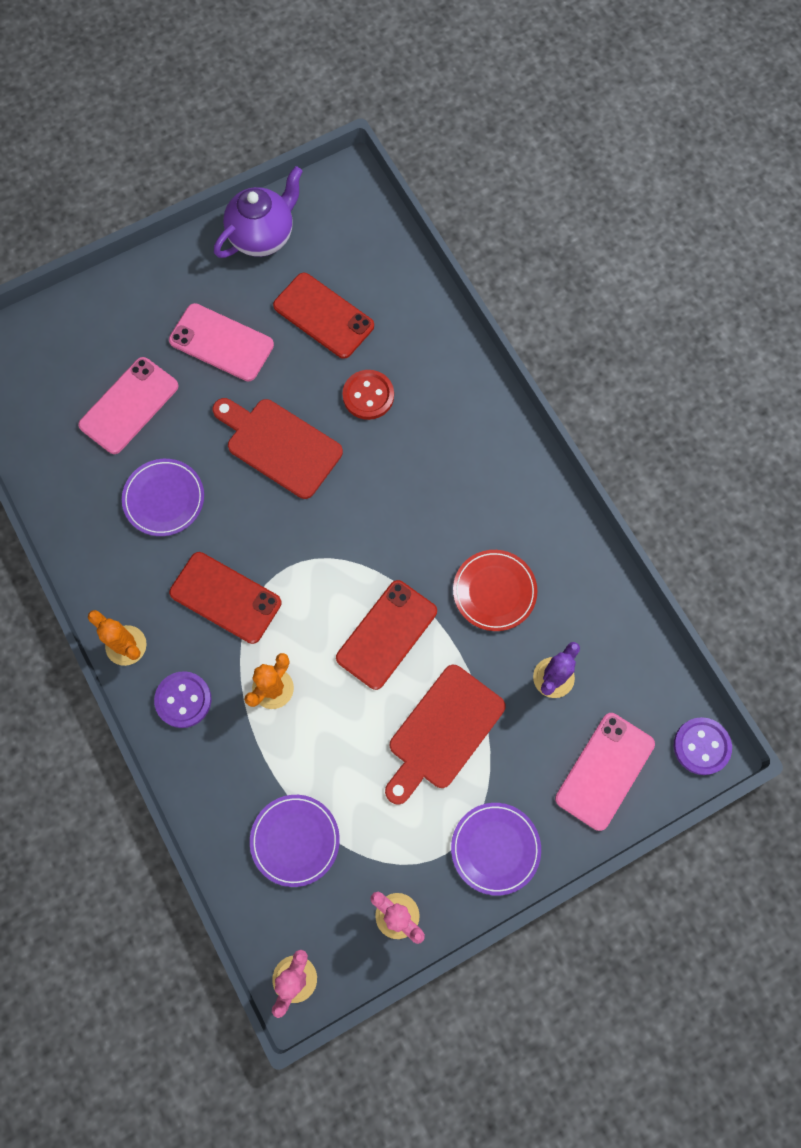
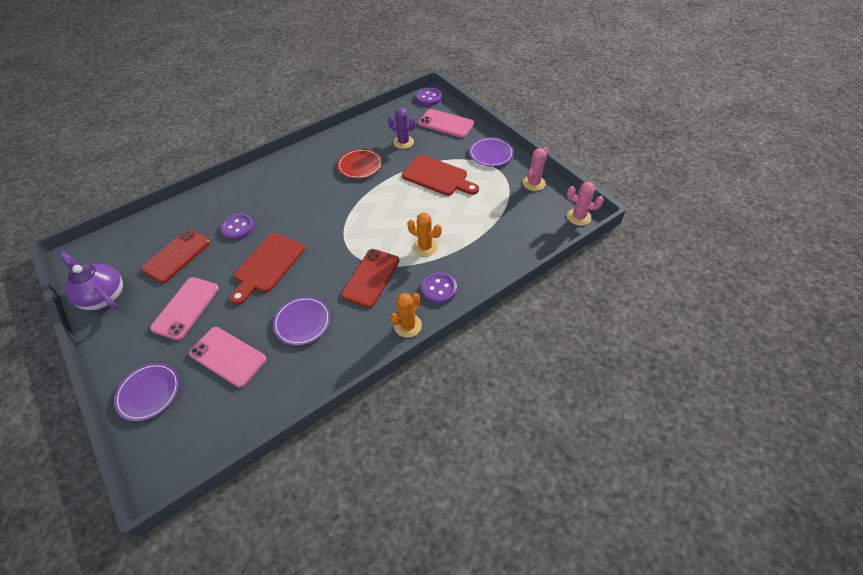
camera: 95 degrees left, 20 degrees down
purple plate [250,795,340,887] -> purple plate moved to [114,363,179,421]
red phone [336,580,437,690] -> none
red button [343,370,394,420] -> purple button [221,213,254,240]

